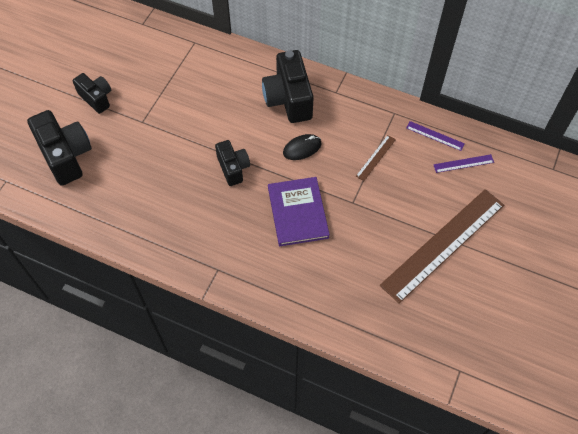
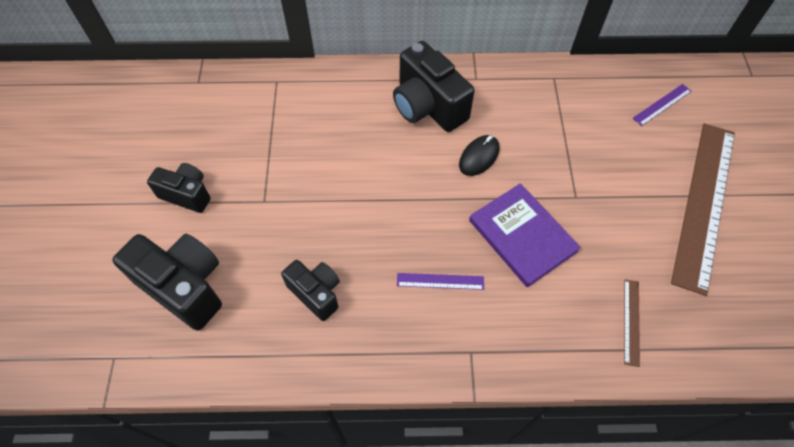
camera: 25 degrees left, 0 degrees up
black camera [215,140,250,186] -> black camera moved to [281,260,340,321]
brown ruler [356,135,396,181] -> brown ruler moved to [624,279,640,367]
purple ruler [406,121,465,151] -> purple ruler moved to [397,273,484,290]

